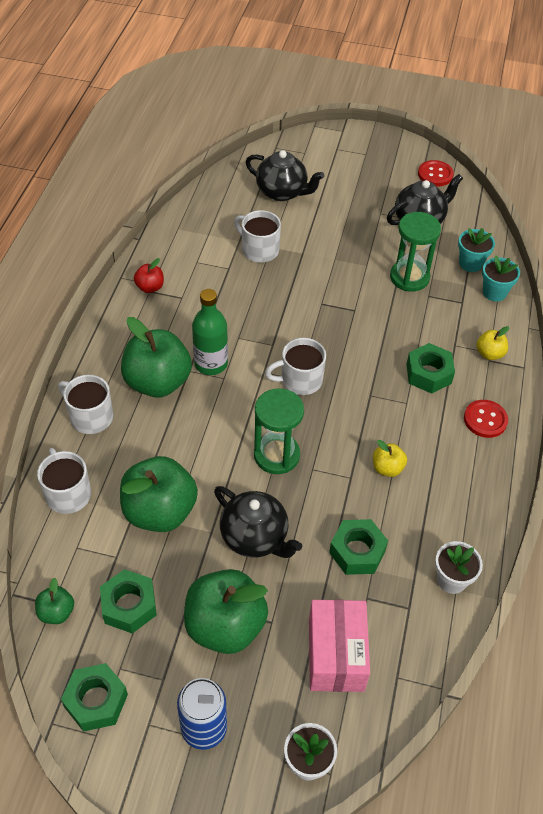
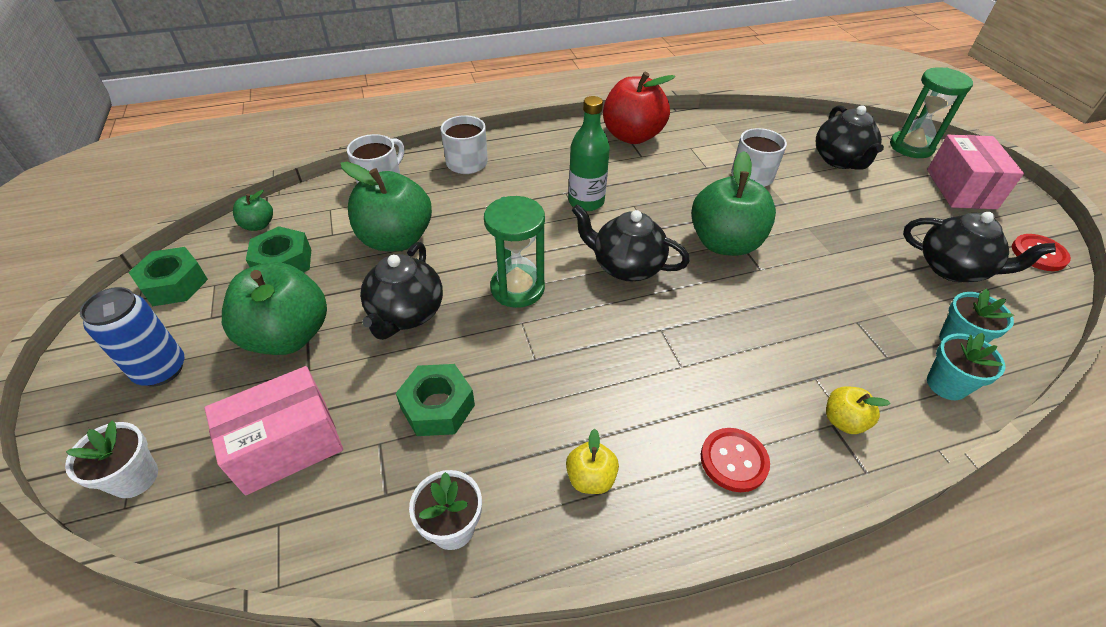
camera: 60 degrees right, 5 degrees down
green apple [121,317,192,397] -> green apple moved to [691,151,776,256]
red apple [134,258,164,293] -> red apple [603,72,675,144], size x2.14
white mug [265,338,326,395] -> black teapot [572,204,690,281]
yellow apple [373,440,407,477] -> yellow apple moved to [566,429,619,494]
green hourglass [390,212,441,291] -> green hourglass moved to [890,67,973,158]
green nut [406,343,455,394] -> none
none -> pink box [927,135,1024,209]

